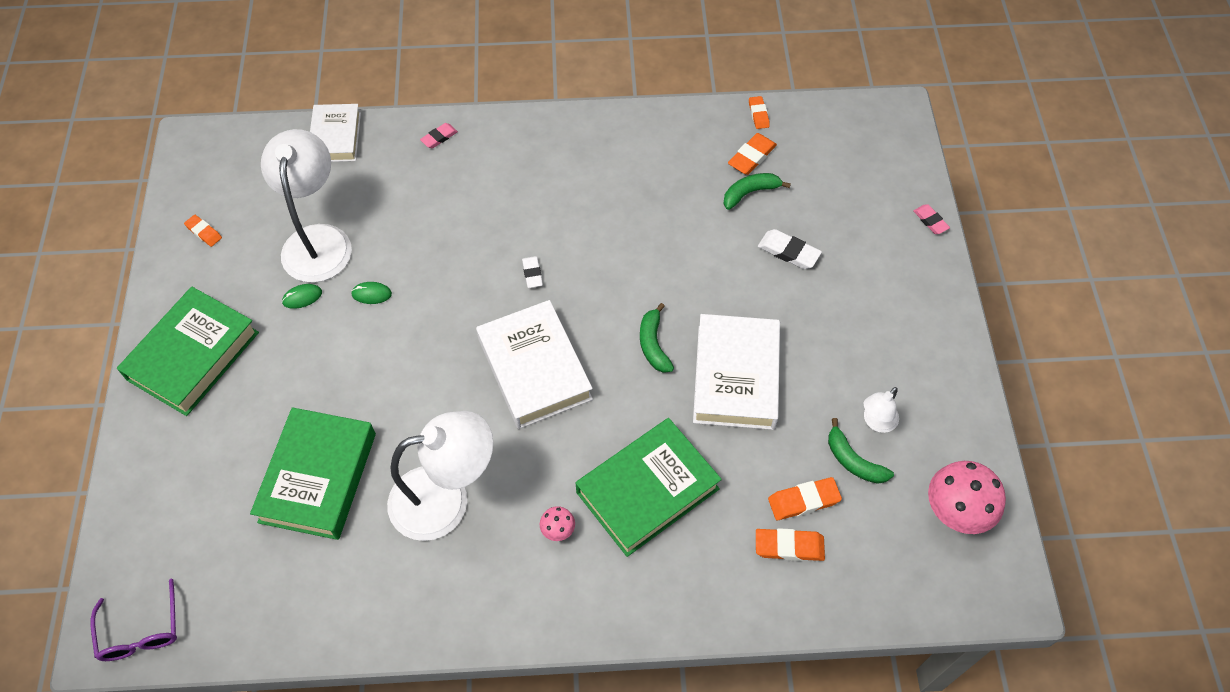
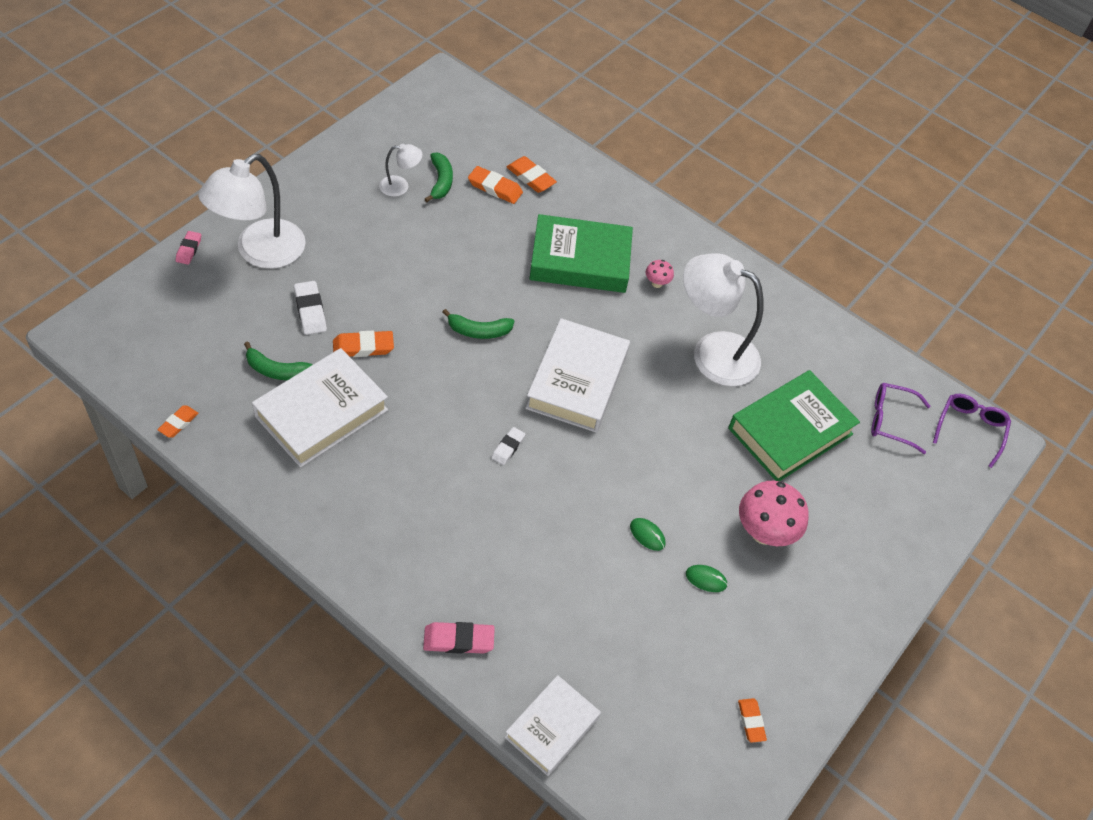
camera: 145 degrees left, 5 degrees down
green book [117,287,259,416] -> none
white lamp [261,129,352,283] -> white lamp moved to [198,154,306,269]
pink eraser [420,123,458,148] -> pink eraser [423,622,495,654], size x1.53
green banana [640,303,674,373] -> green banana turned 60 degrees clockwise [443,309,514,339]
white book [693,314,780,430] -> white book moved to [252,348,388,467]
orange eraser [728,133,777,175] -> orange eraser moved to [333,331,394,357]
pink mushroom [928,461,1006,534] -> pink mushroom moved to [739,481,809,546]
none -> purple glasses [871,383,930,454]

